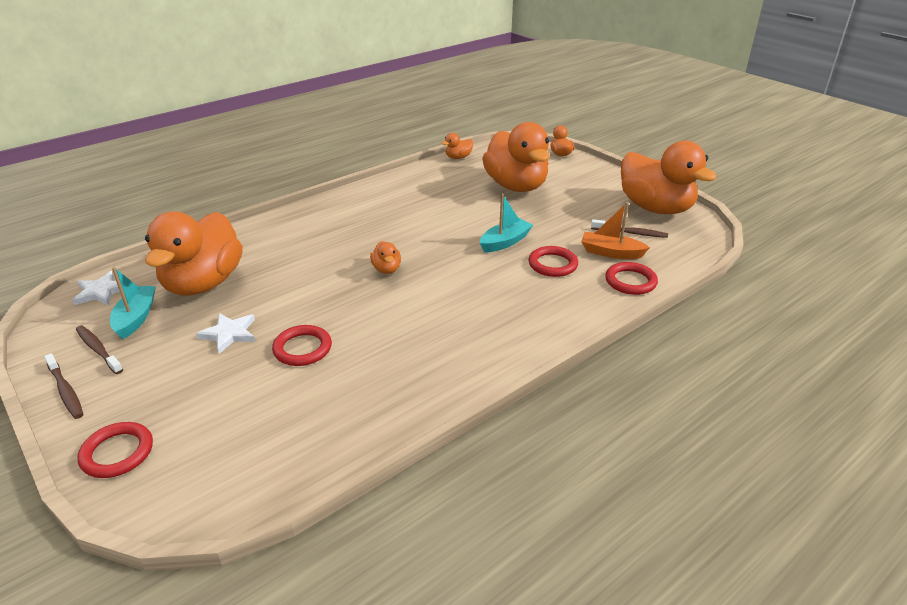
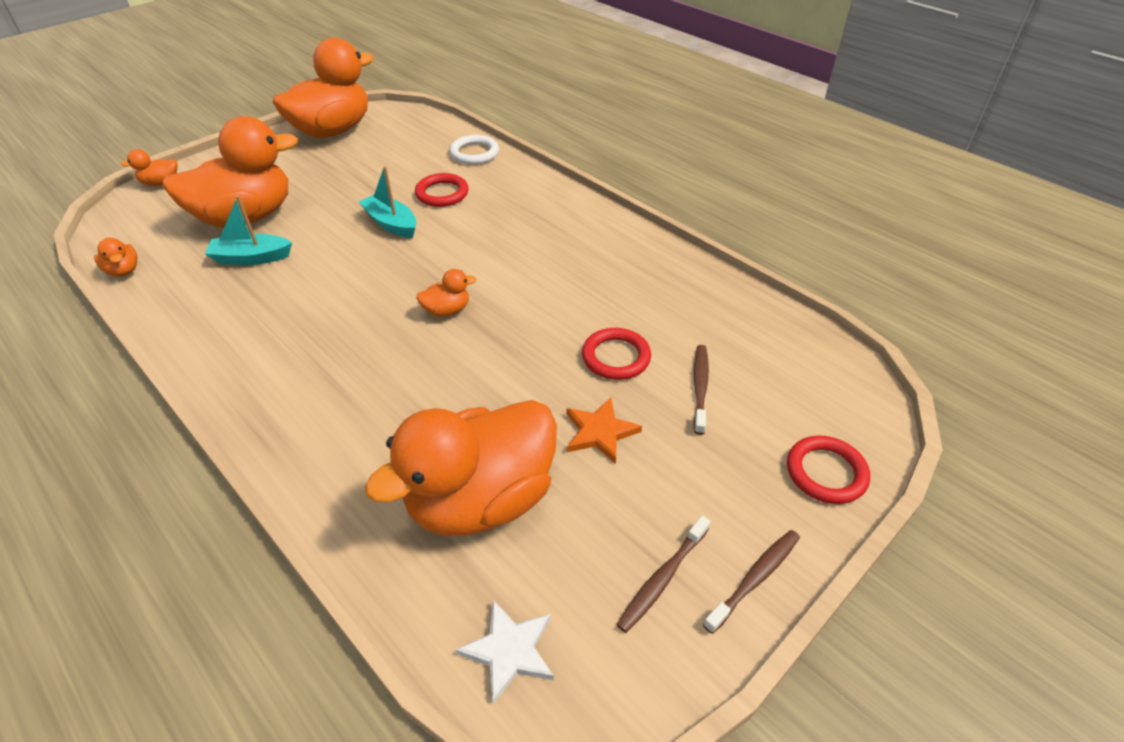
camera: 95 degrees left, 10 degrees up
turquoise boat [110,267,156,339] -> turquoise boat moved to [205,195,292,265]
orange duck [145,211,243,296] -> orange duck turned 135 degrees clockwise [365,400,557,536]
white star [196,313,255,354] -> orange star [566,397,642,464]
orange boat [581,202,650,259] -> none
brown toothbrush [591,219,668,238] -> brown toothbrush moved to [693,345,709,435]
red ring [605,262,658,295] -> white ring [449,135,499,165]

